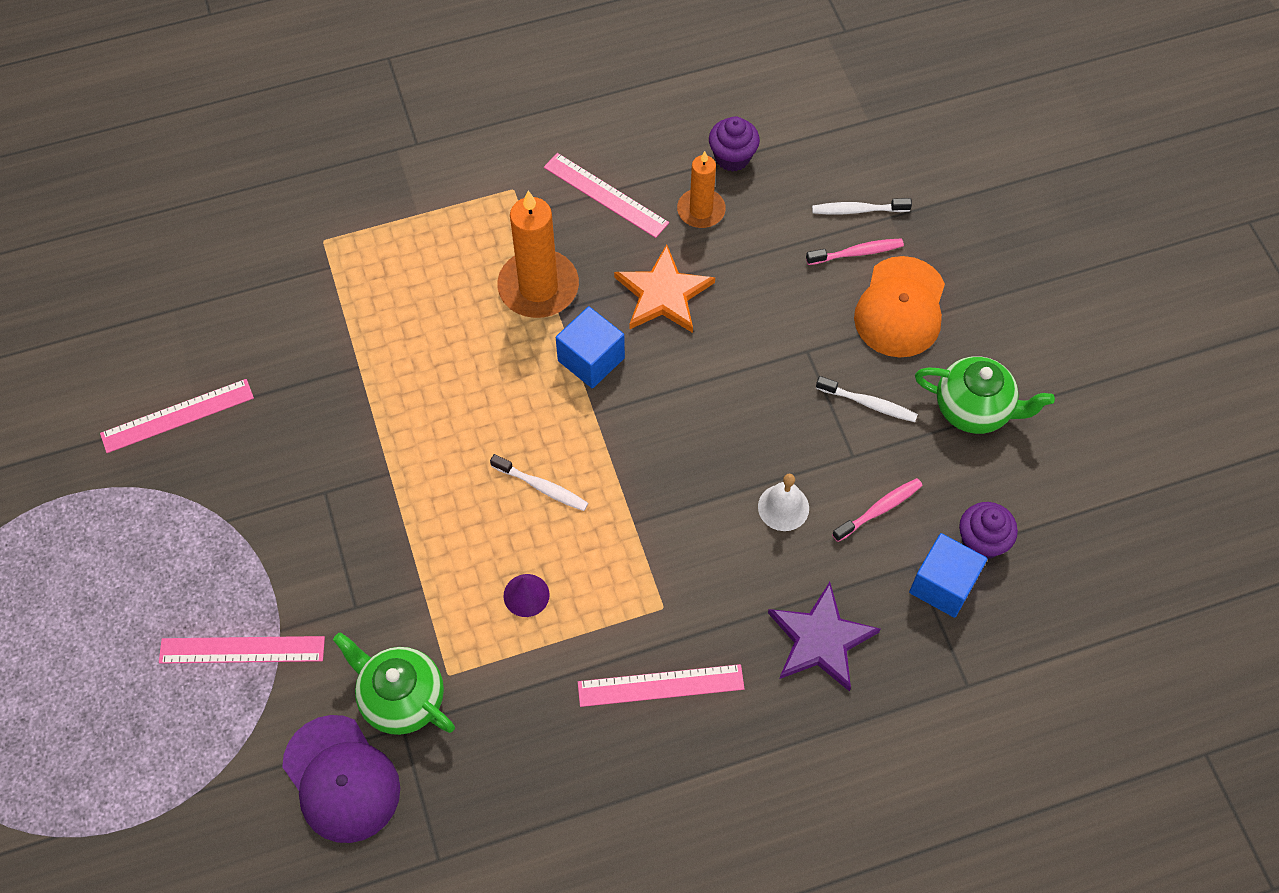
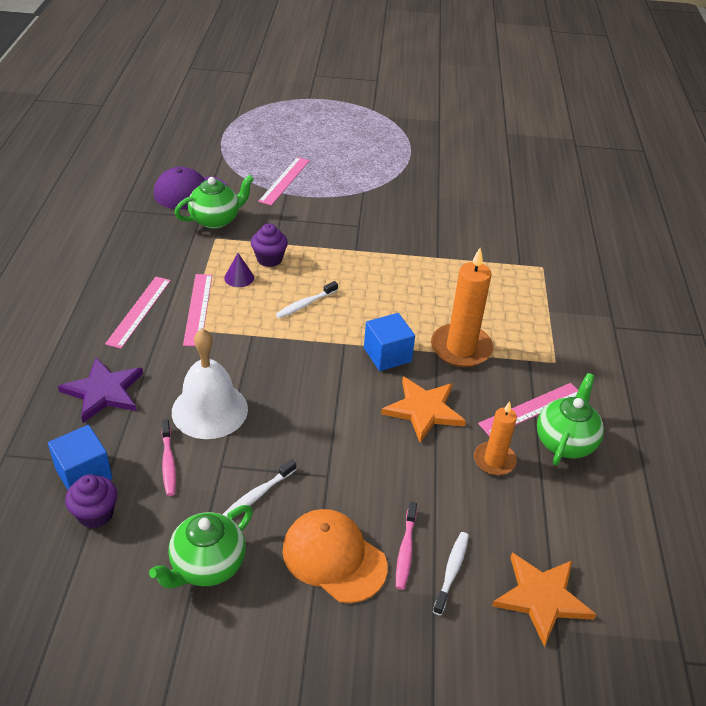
camera: 110 degrees right, 20 degrees down
pink ruler [100,379,254,453] -> pink ruler moved to [183,274,212,346]
purple cupcake [709,116,760,172] -> purple cupcake moved to [251,223,288,267]
white bell [758,474,809,531] -> white bell [172,329,248,439], size x1.88
none -> orange star [492,553,596,647]
none -> green teapot [537,373,604,465]

